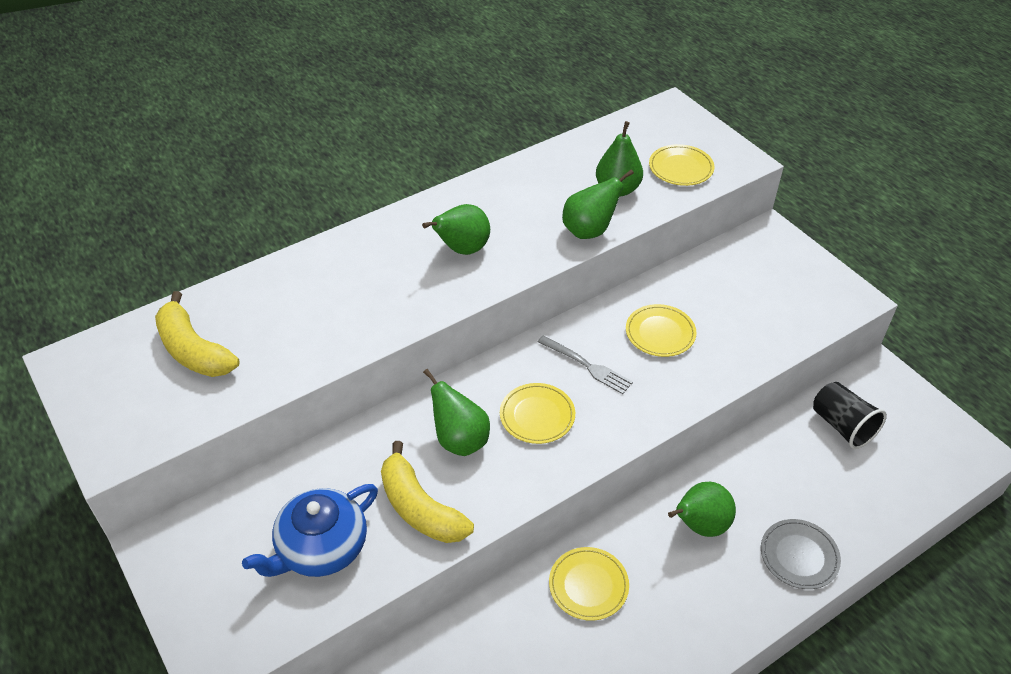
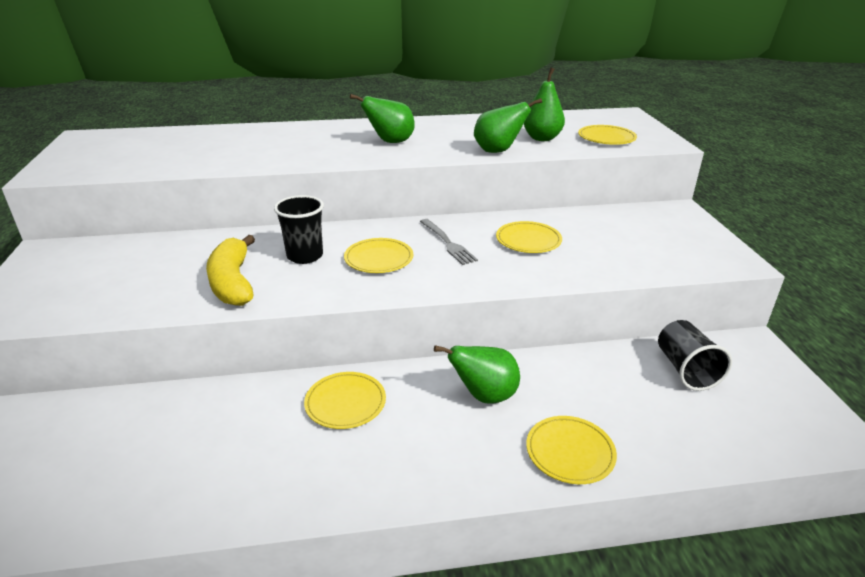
camera: 25 degrees right, 15 degrees down
yellow banana [155,291,240,377] -> none
blue teapot [242,484,378,577] -> none
green pear [423,369,490,456] -> black cup [274,195,324,264]
grey plate [761,519,841,589] -> yellow plate [526,416,617,484]

